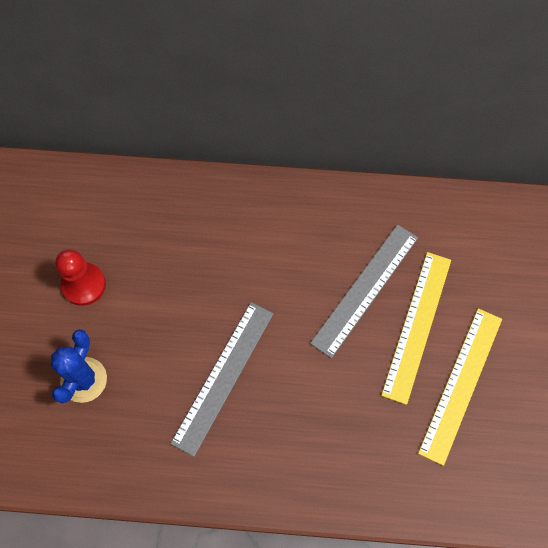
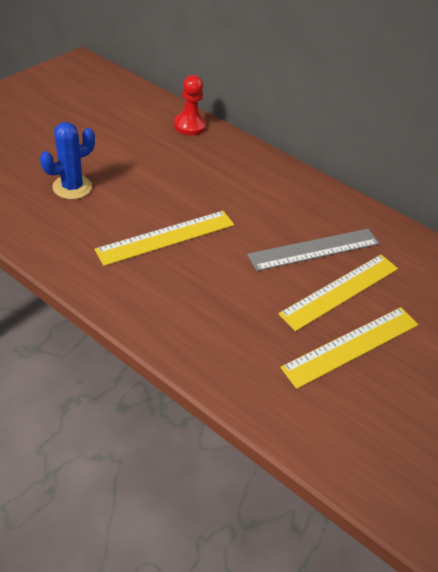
camera: 25 degrees right, 20 degrees down
red pawn [55,249,106,306] -> red pawn moved to [174,75,206,135]
grey ruler [170,302,273,457] -> yellow ruler [94,211,234,266]

